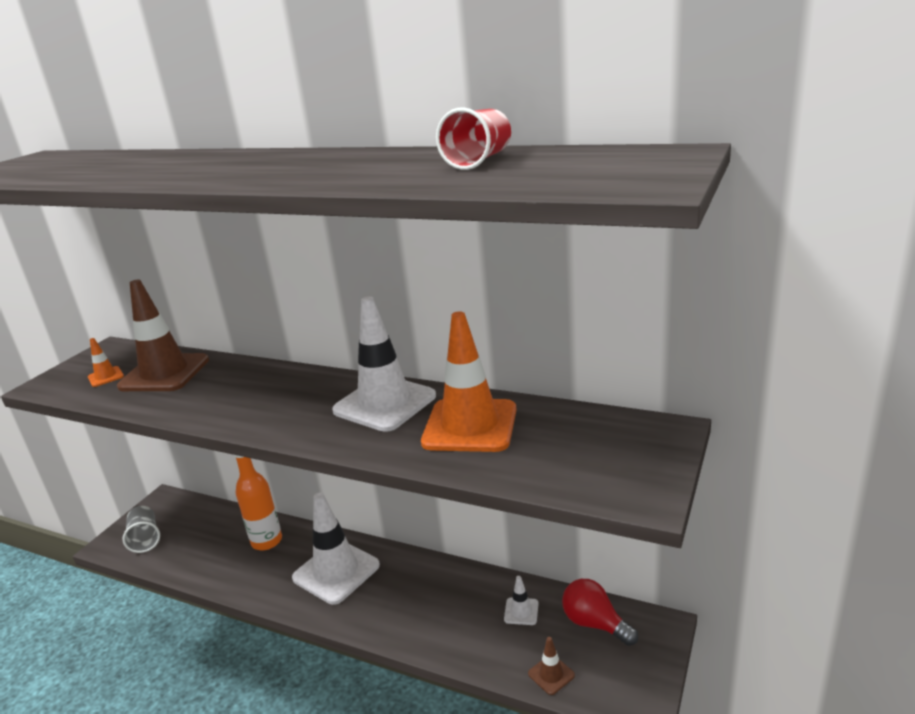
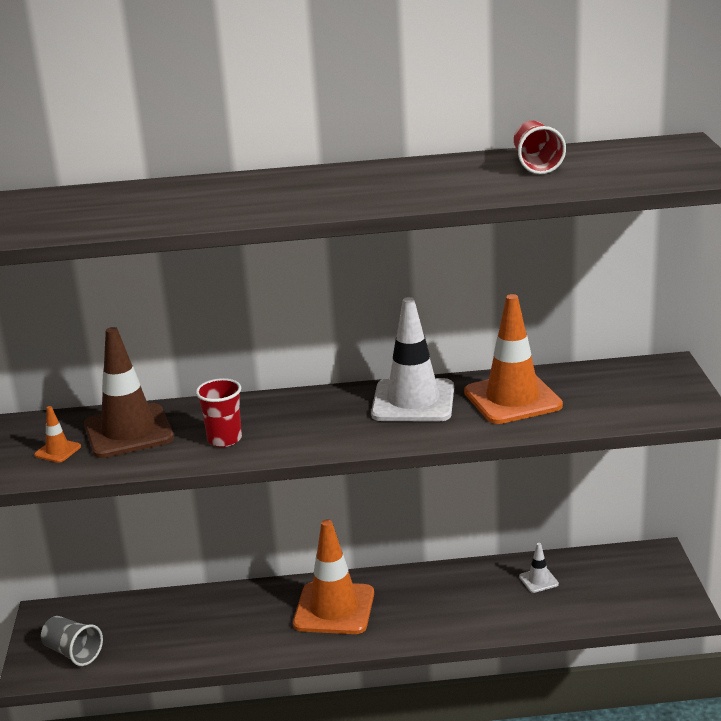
camera: 30 degrees left, 0 degrees up
orange bottle [234,455,282,550] -> none
white traffic cone [292,493,380,605] -> orange traffic cone [293,520,374,634]
brown traffic cone [528,637,575,695] -> none
red light bulb [562,579,638,646] -> none
none -> red cup [196,378,242,447]

